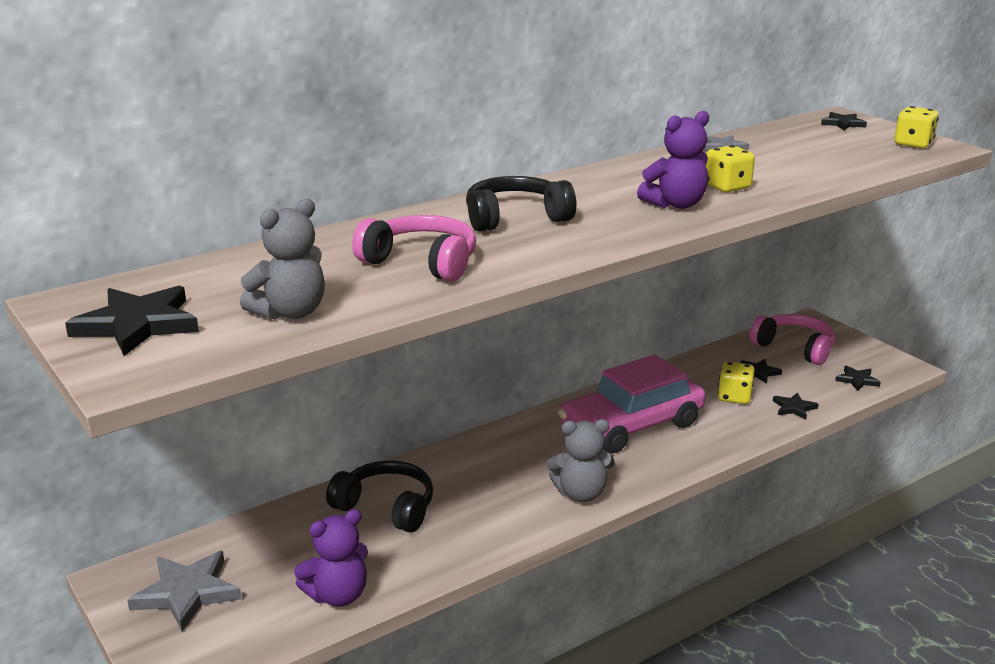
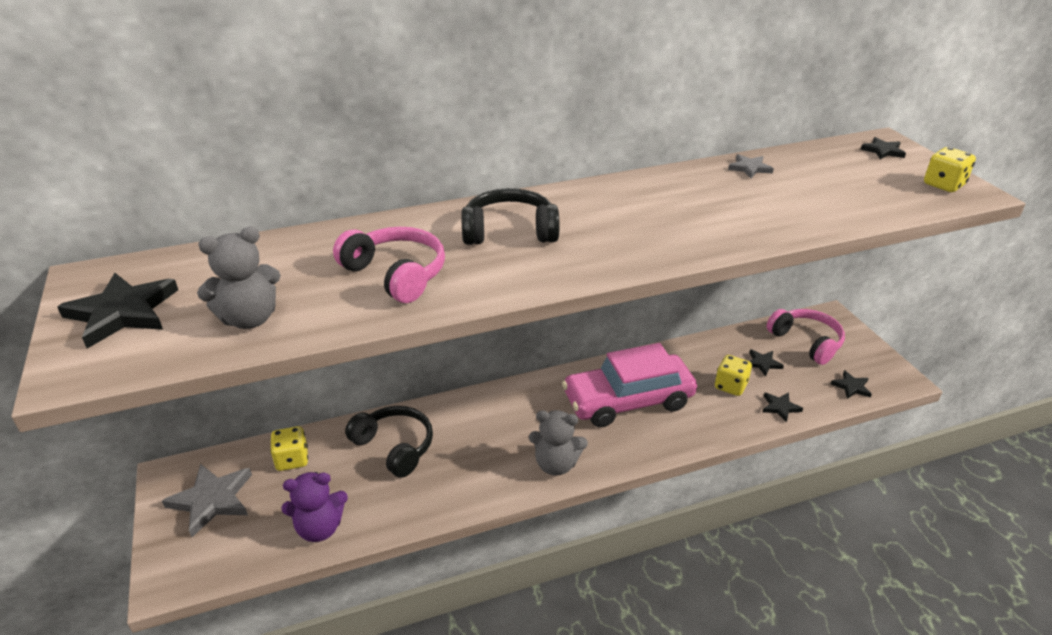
camera: 15 degrees right, 10 degrees up
purple teddy bear [637,111,709,209] -> none
yellow dice [706,145,755,192] -> yellow dice moved to [270,426,308,471]

